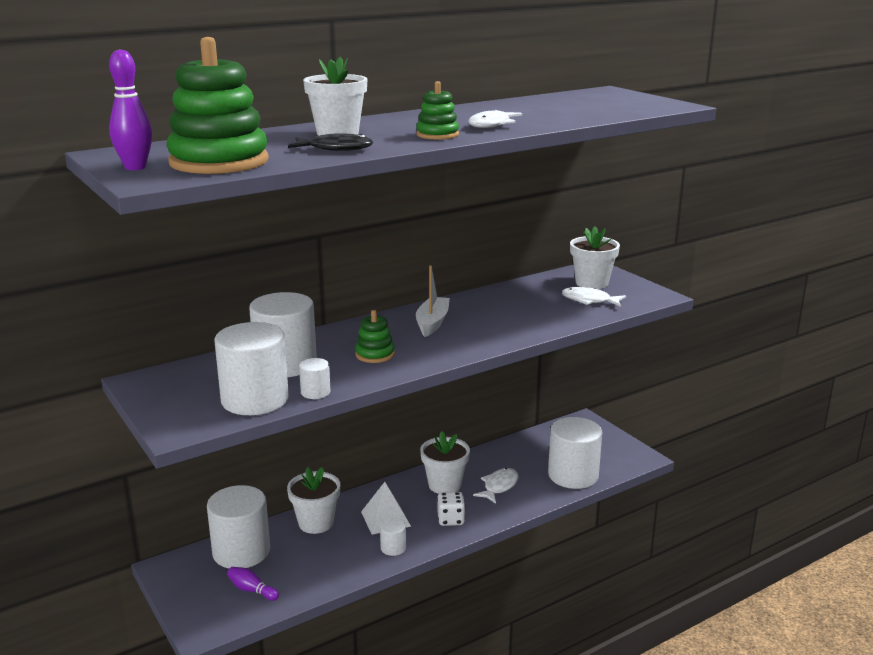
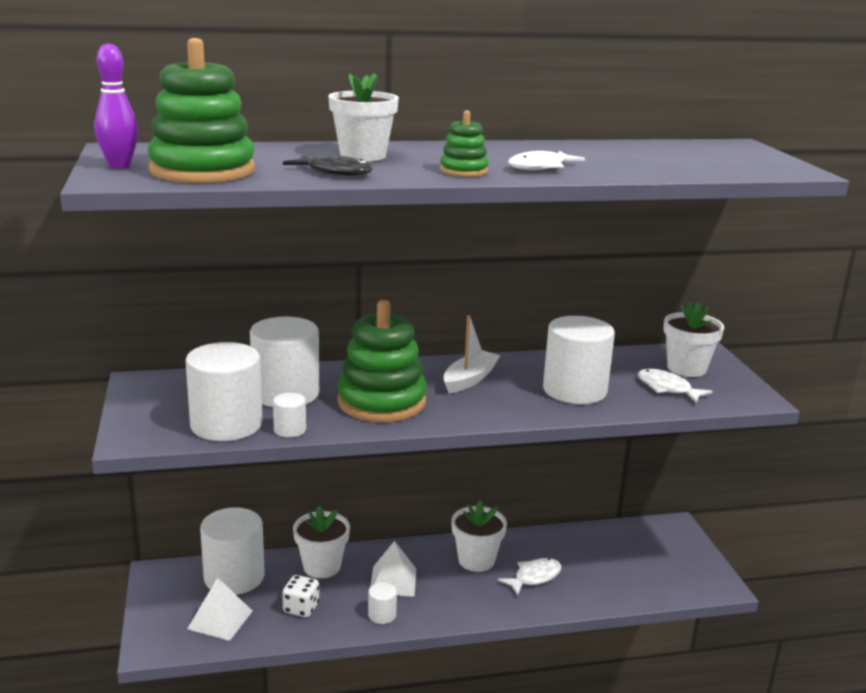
camera: 20 degrees right, 0 degrees up
purple bowling pin [227,567,279,601] -> white pyramid [187,578,252,641]
green stacking toy [355,310,395,363] -> green stacking toy [337,300,427,422], size x2.04
white dice [437,492,465,526] -> white dice moved to [282,575,319,617]
white cylinder [548,417,602,489] -> white cylinder moved to [543,316,615,404]

